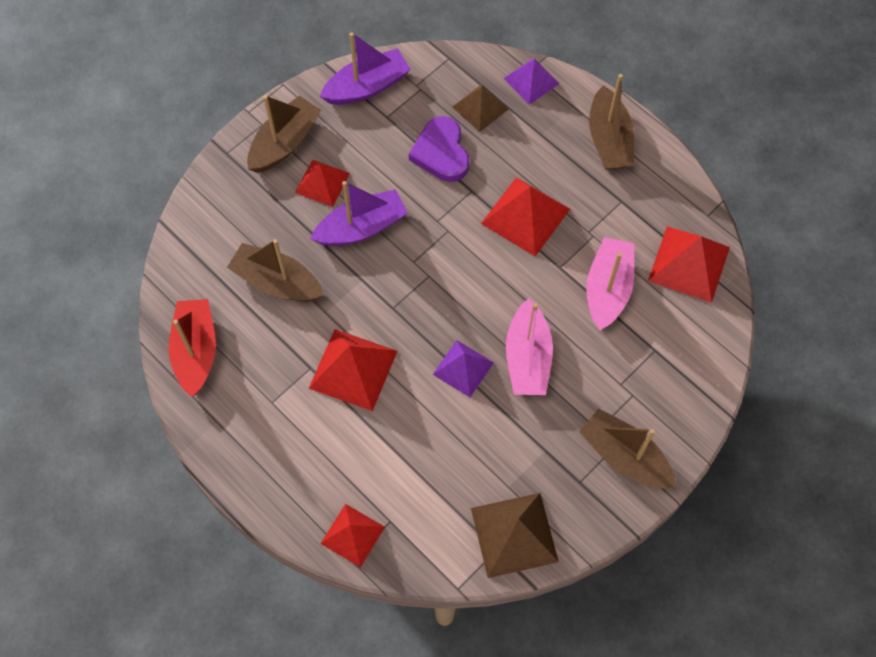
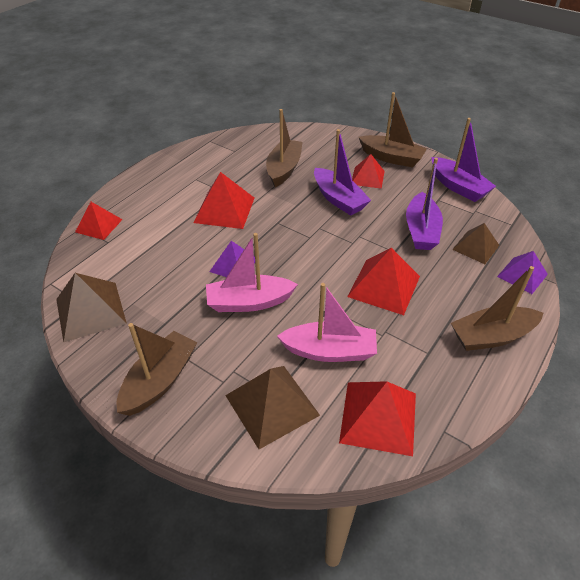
camera: 80 degrees right, 20 degrees down
red boat [168,299,216,397] -> none
purple heart [409,116,469,182] -> purple boat [406,158,443,250]
none -> brown pyramid [225,366,320,449]

